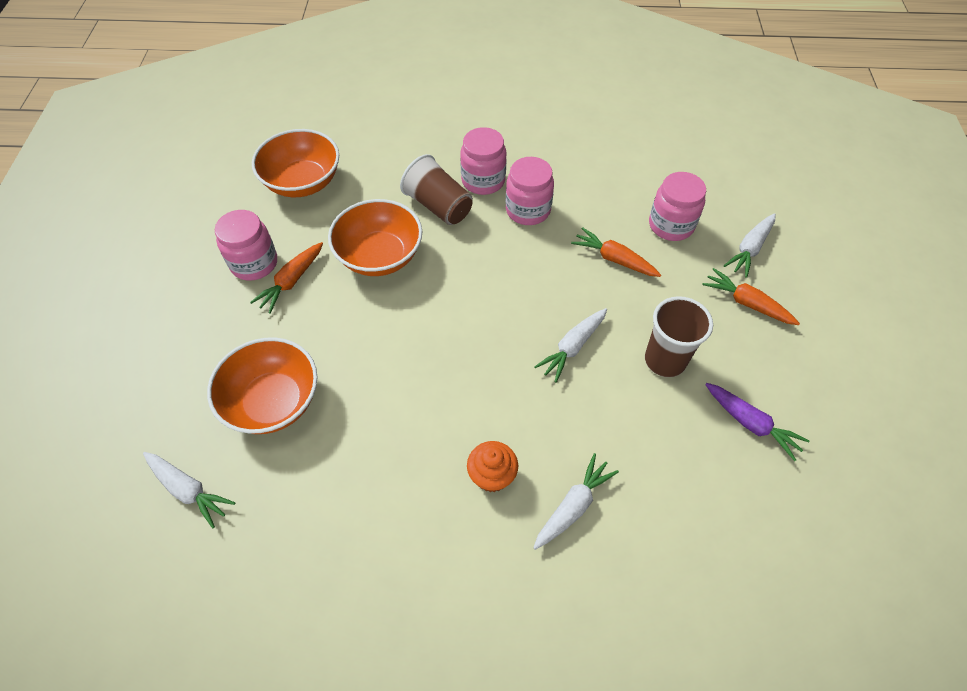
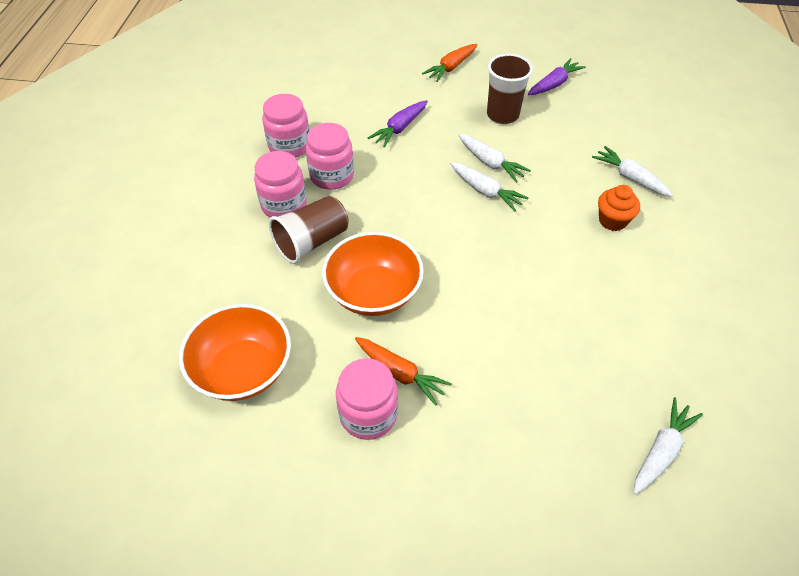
camera: 85 degrees left, 5 degrees down
orange bowl [207,337,318,434] -> none
orange carrot [571,227,661,277] -> purple carrot [368,100,428,148]
pink jar [649,172,706,241] -> pink jar moved to [262,94,310,158]
white carrot [724,213,776,278] -> white carrot moved to [450,162,528,212]

